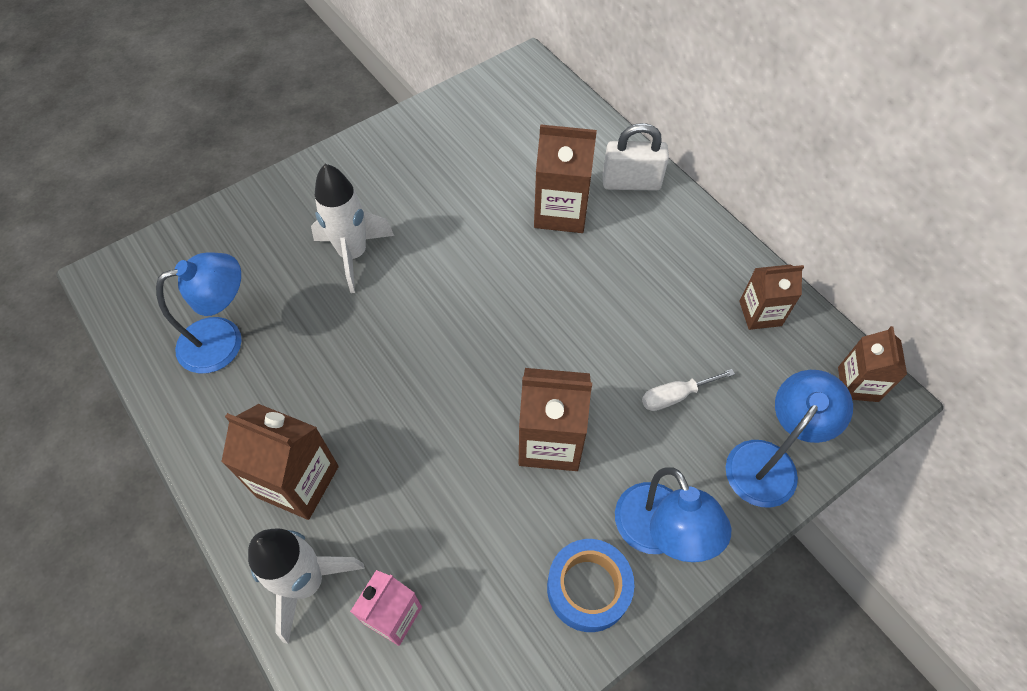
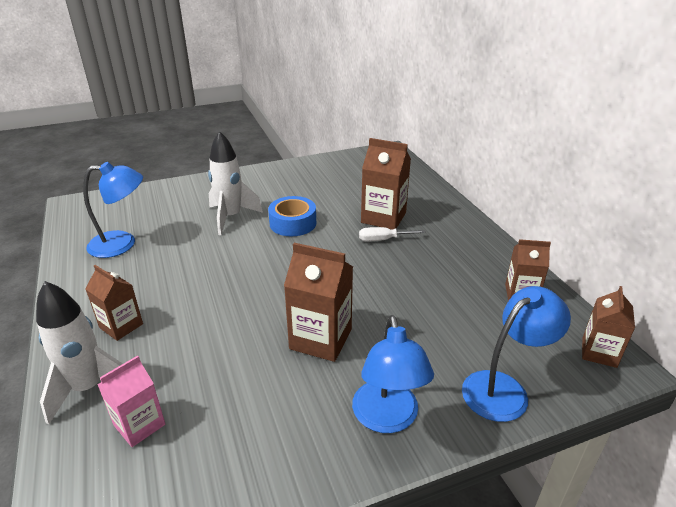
camera: 15 degrees right, 25 degrees down
brown carton [221,404,339,520] -> brown carton [85,265,143,341], size x0.65
blue tape [547,539,634,632] -> blue tape moved to [268,196,316,236]
white padlock [603,123,669,191] -> none
white screwdriver [642,369,735,411] -> white screwdriver moved to [359,227,426,241]

